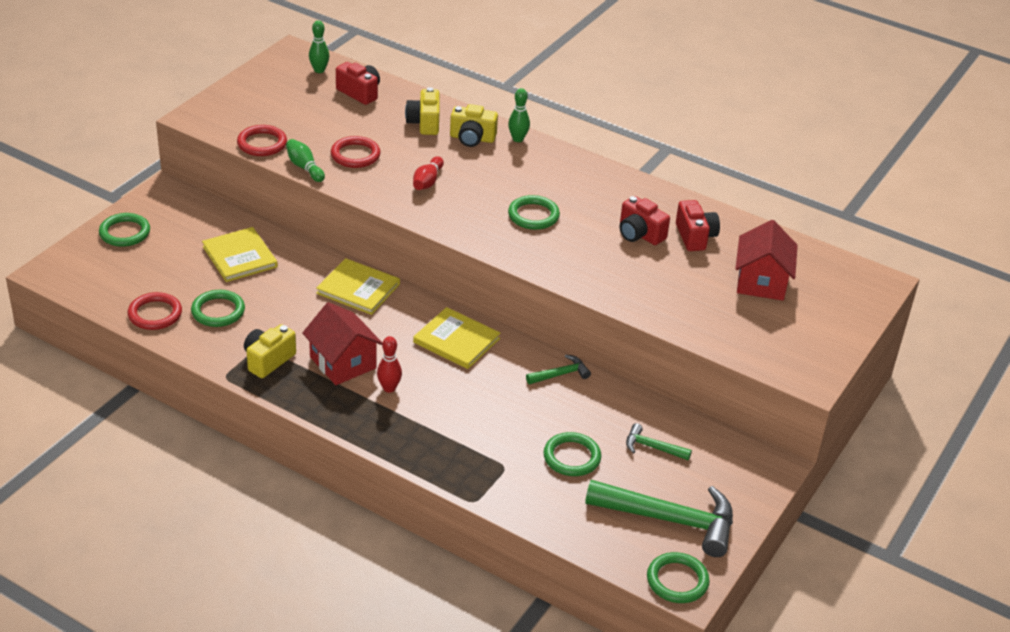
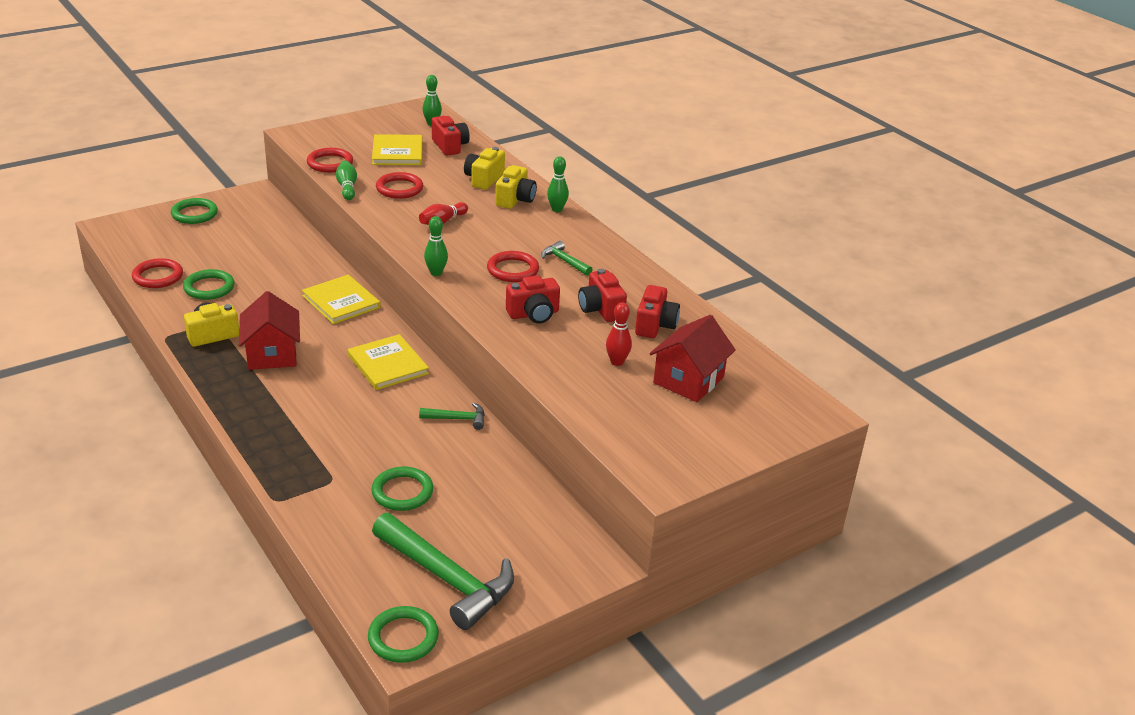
camera: 25 degrees right, 5 degrees down
yellow book [202,227,278,282] -> yellow book moved to [372,134,422,165]
red bowling pin [377,336,402,393] -> red bowling pin moved to [606,302,632,366]
yellow camera [450,104,498,147] -> yellow camera turned 105 degrees counterclockwise [495,165,537,209]
green ring [508,195,560,230] -> red ring [487,251,539,282]
green hammer [626,423,692,460] -> green hammer moved to [541,241,593,276]
none -> green bowling pin [424,216,448,276]
none -> red camera [506,275,560,324]

